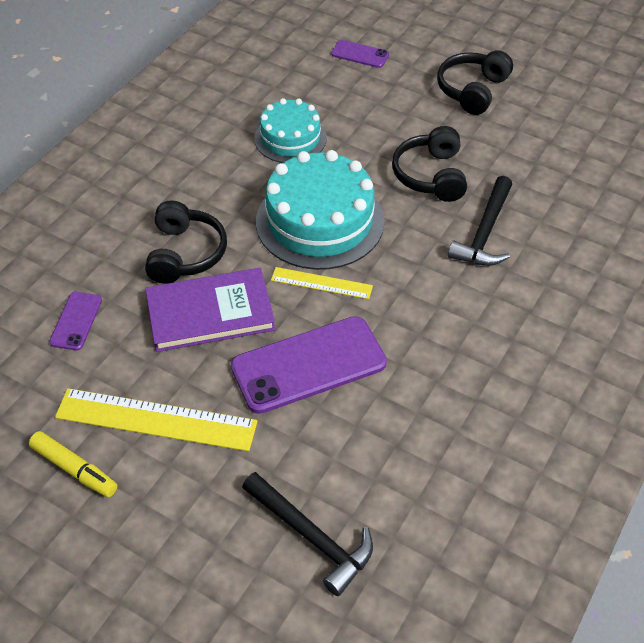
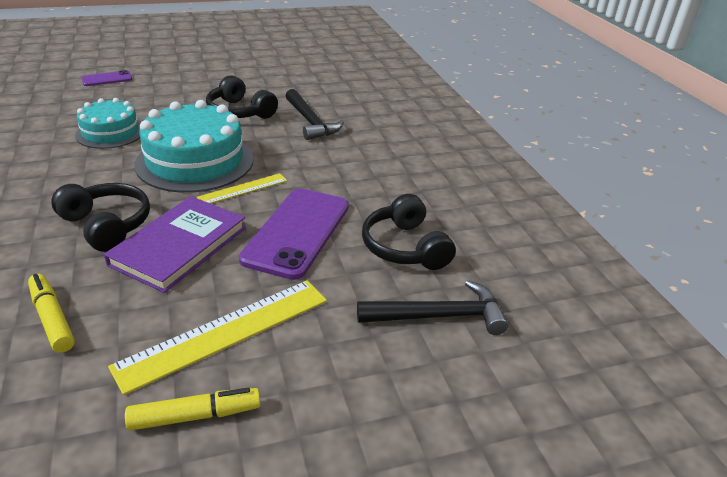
camera: 50 degrees left, 15 degrees down
purple phone [49,292,102,350] -> yellow marker [28,274,75,353]
black headphones [437,50,513,115] -> black headphones moved to [362,194,456,270]

